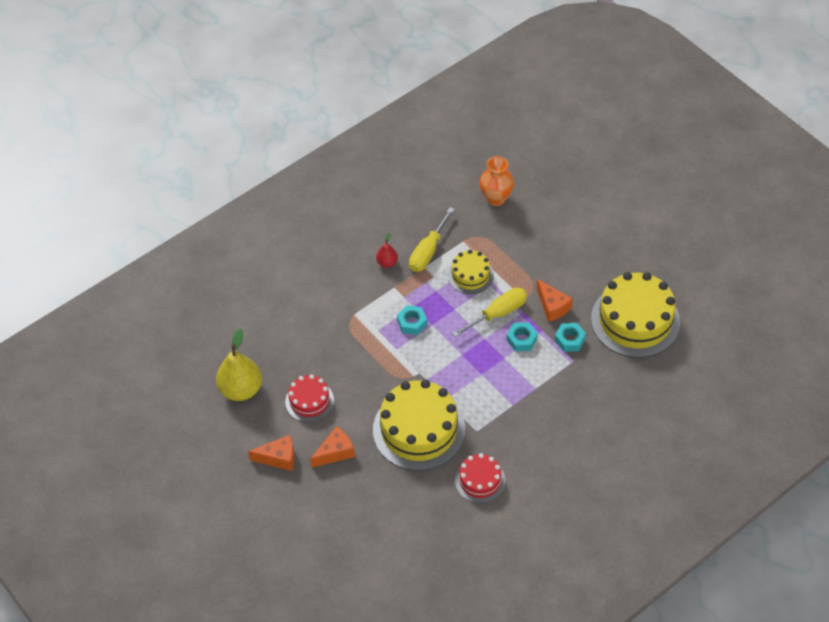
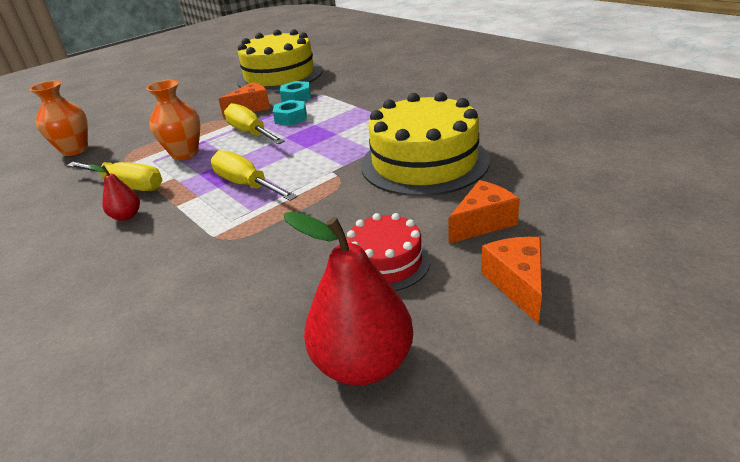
camera: 90 degrees left, 20 degrees down
yellow pear [216,329,262,401] -> red pear [284,212,413,386]
orange cheese [310,426,355,468] -> orange cheese turned 90 degrees clockwise [448,180,520,244]
turquoise nut [397,305,427,335] -> yellow screwdriver [211,150,298,201]
yellow cake [448,250,494,294] -> orange vase [146,80,200,160]
red cake [455,453,505,503] -> none

